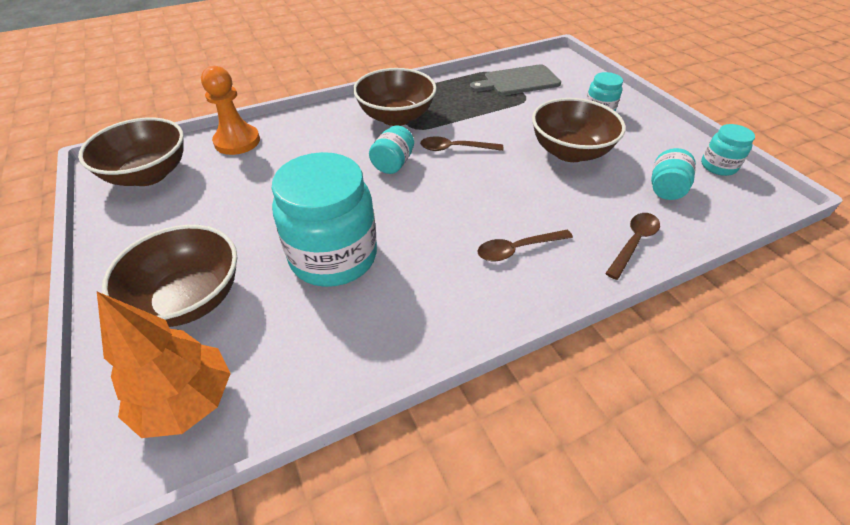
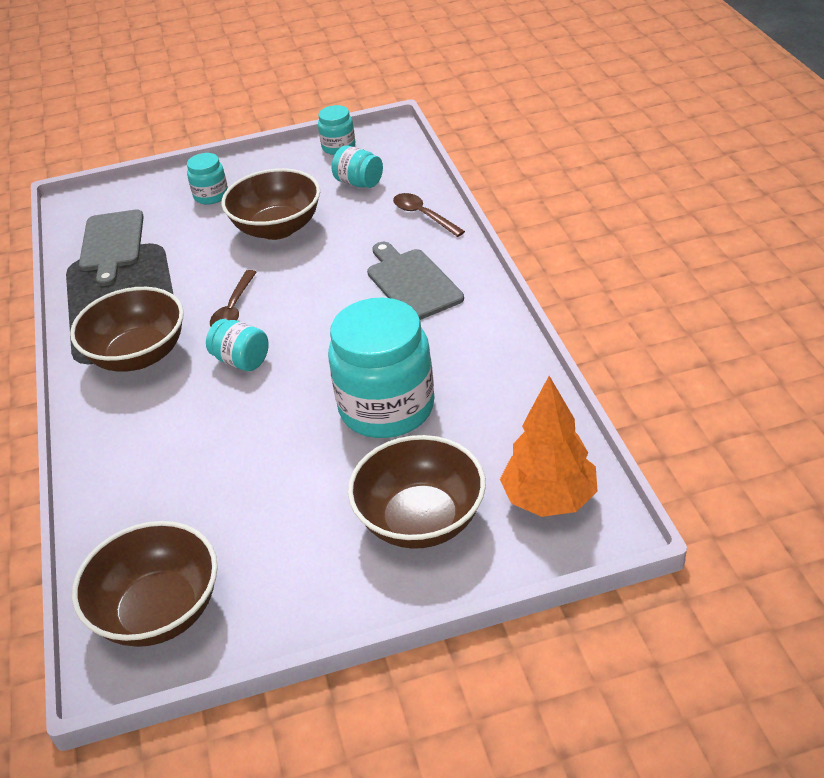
camera: 75 degrees left, 5 degrees down
orange pawn [201,66,260,155] -> none
brown spoon [477,229,573,261] -> grey cutting board [367,242,464,320]

